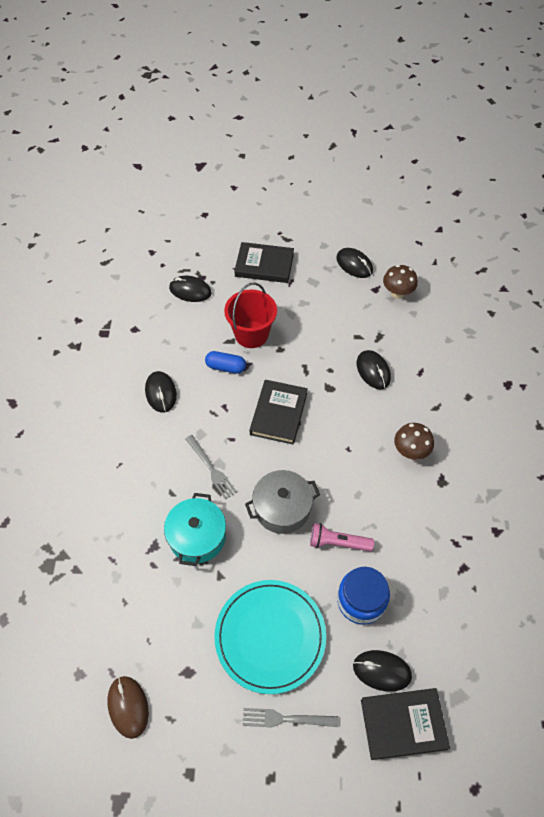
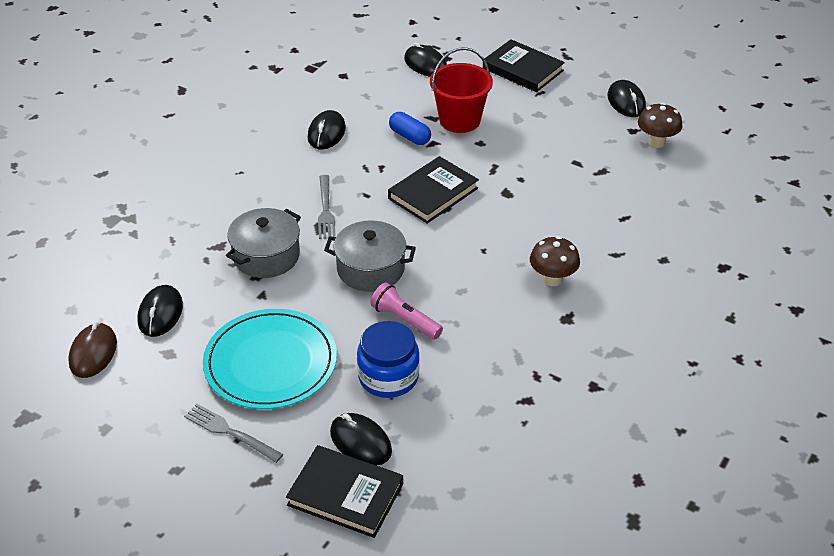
camera: 30 degrees right, 15 degrees down
turquoise pot [164,493,226,566] -> grey pot [226,208,301,278]
black mouse [357,350,391,389] -> black mouse moved to [137,285,183,337]

